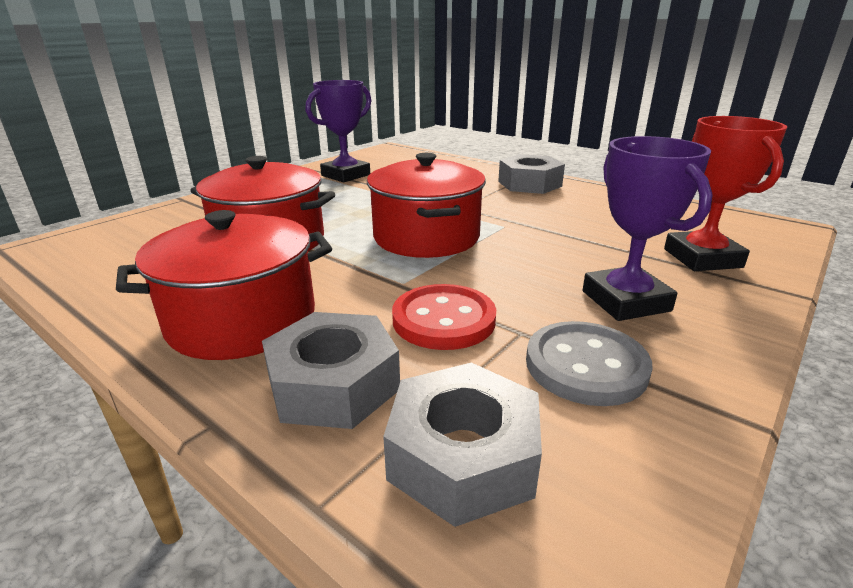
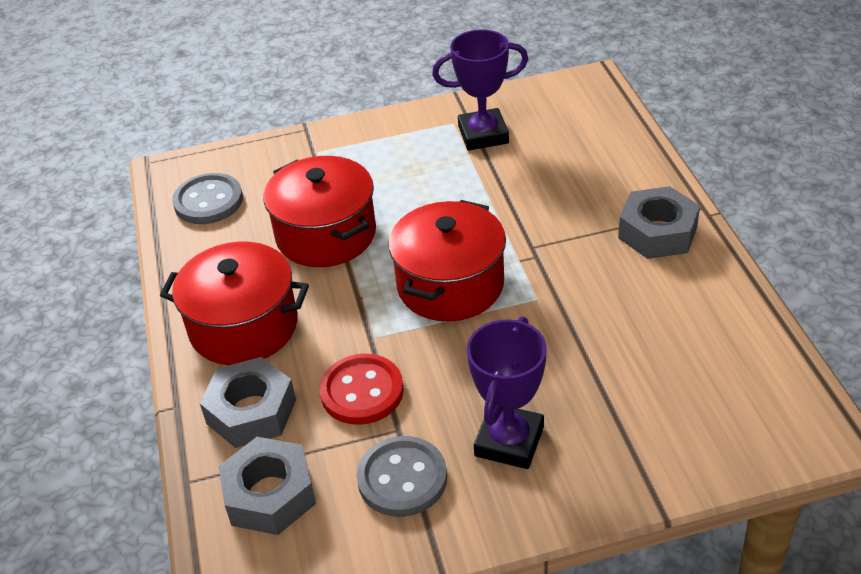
camera: 40 degrees right, 15 degrees up
red trophy [664,116,787,271] -> none
none -> grey button [172,173,243,224]

